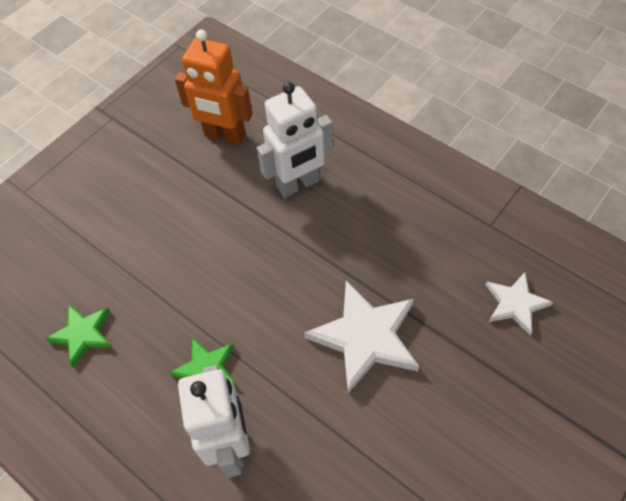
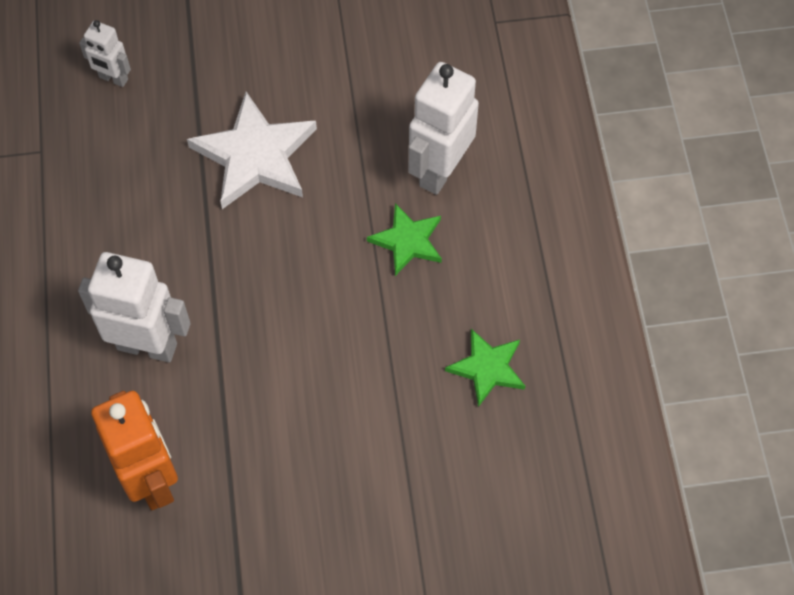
camera: 140 degrees left, 5 degrees up
white star [486,272,553,335] -> white robot [79,20,131,87]

